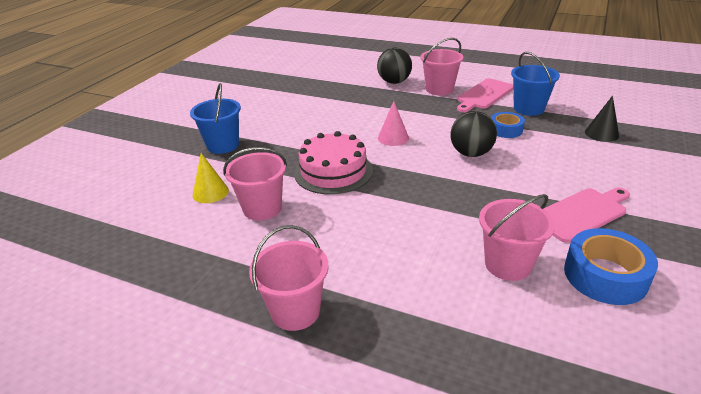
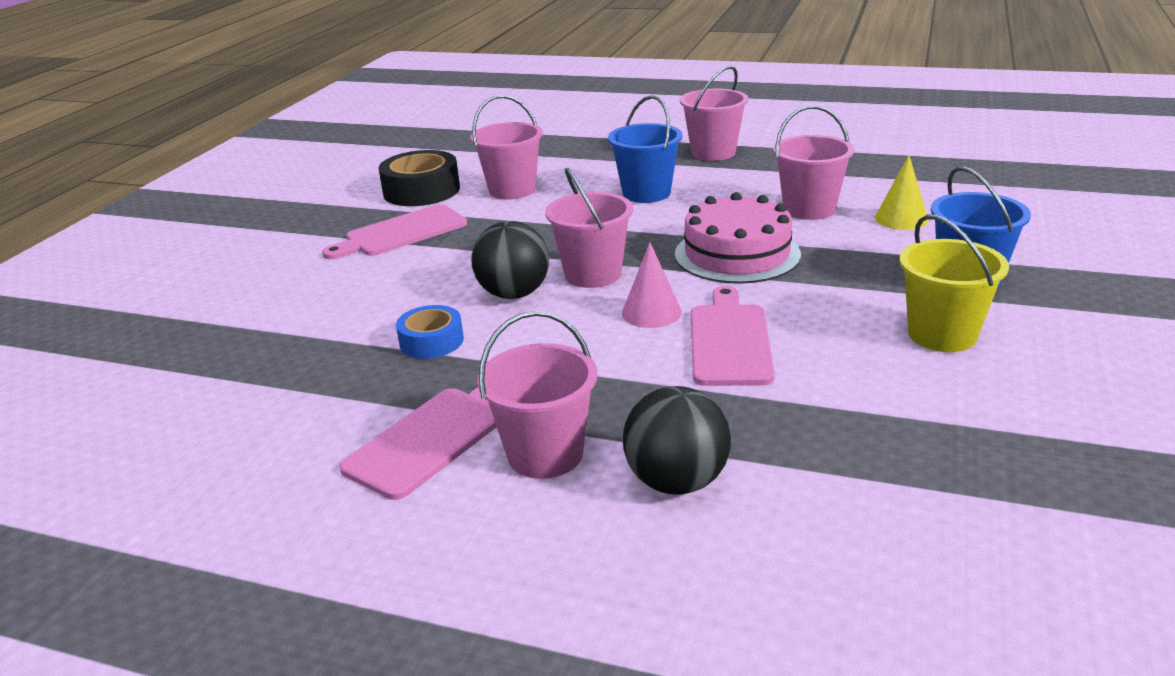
camera: 175 degrees right, 5 degrees down
blue bucket [511,52,560,116] -> blue bucket moved to [608,95,682,203]
blue tape [564,228,658,305] -> black tape [379,150,460,206]
black cone [585,96,619,142] -> none
none -> pink bucket [545,167,633,288]
none -> pink cutting board [691,286,775,386]
none -> yellow bucket [900,215,1009,352]

